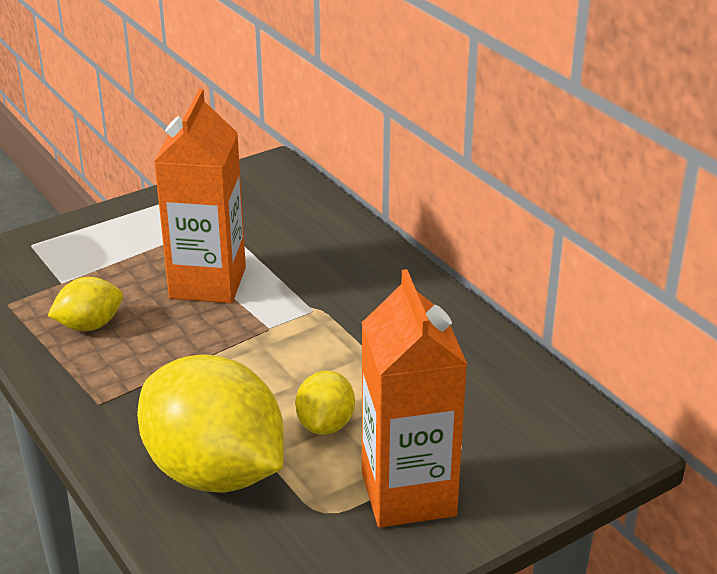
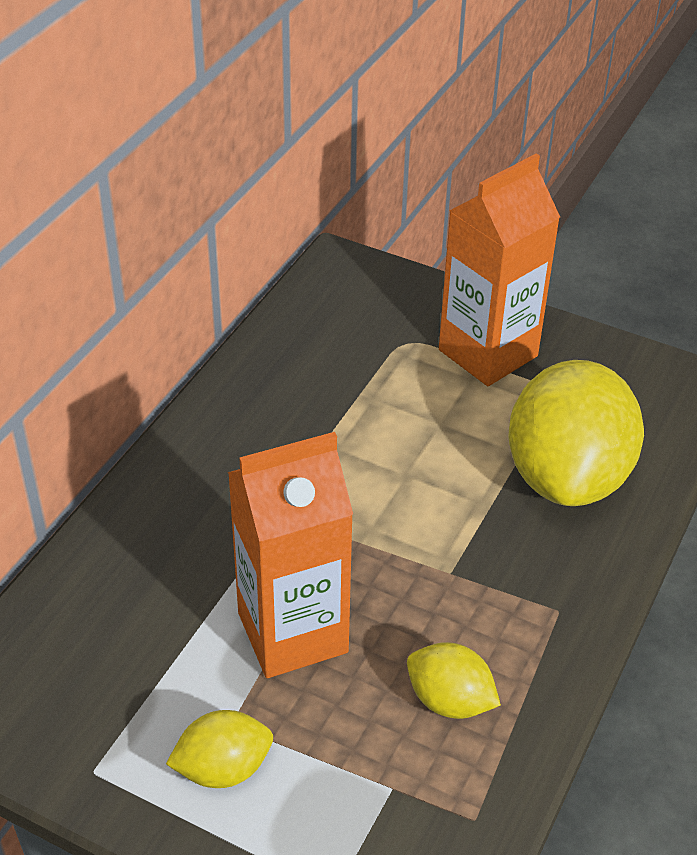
camera: 120 degrees left, 10 degrees up
yellow lemon [295,371,355,435] -> yellow lemon moved to [166,710,273,788]

